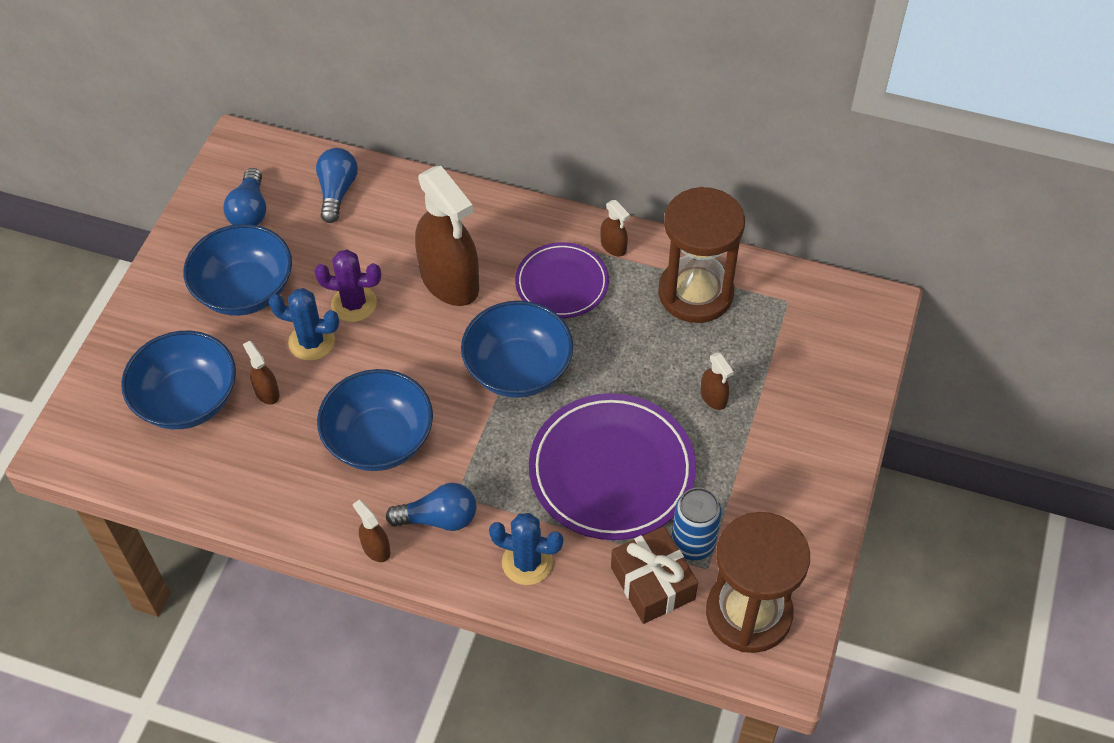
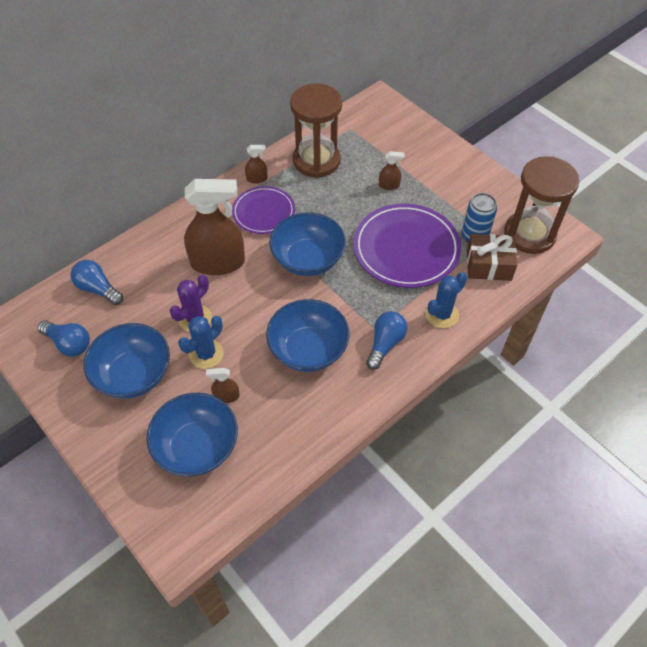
camera: 60 degrees left, 0 degrees up
brown spray bottle [353,500,390,562] -> none

